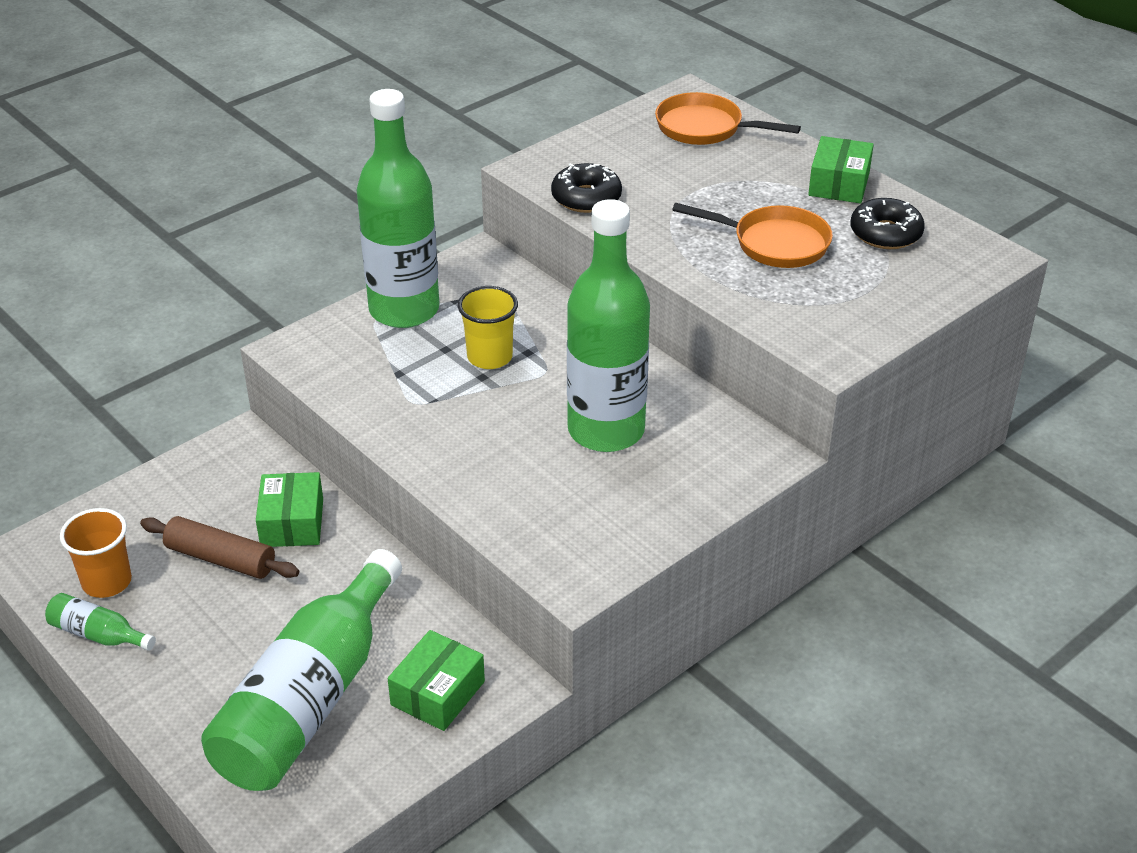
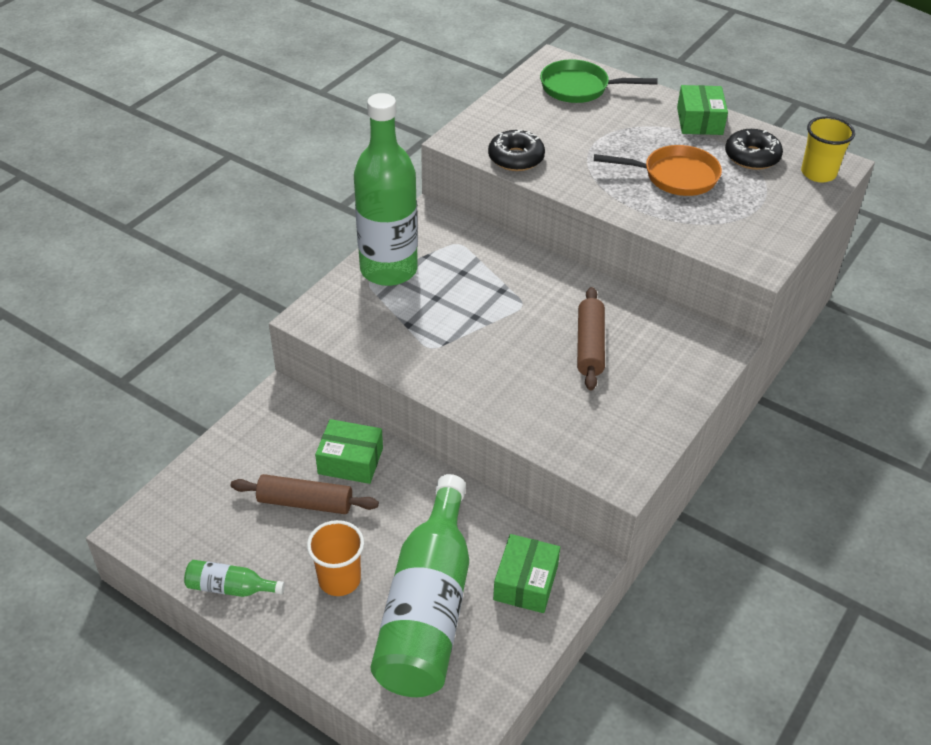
camera: 15 degrees left, 5 degrees up
orange cup [60,508,132,598] -> orange cup moved to [307,520,364,596]
green box [256,472,323,547] -> green box turned 60 degrees counterclockwise [315,419,383,484]
yellow cup [458,286,518,369] -> yellow cup moved to [801,116,855,182]
green bottle [567,199,650,452] -> brown rolling pin [577,287,605,391]
orange pan [655,92,801,145] -> green pan [540,59,658,103]

